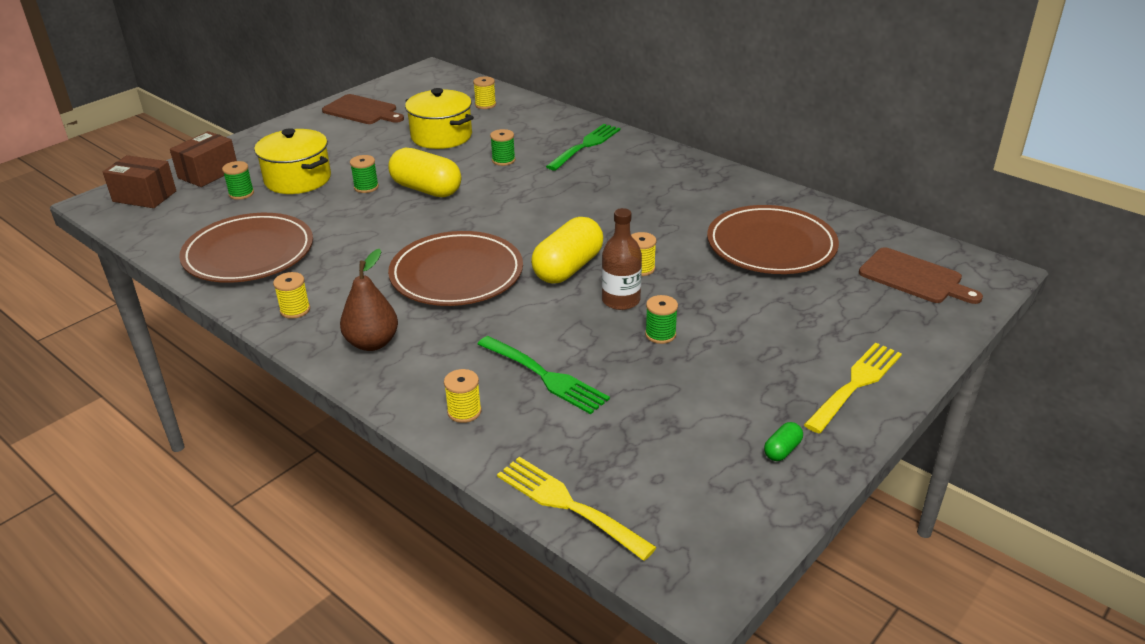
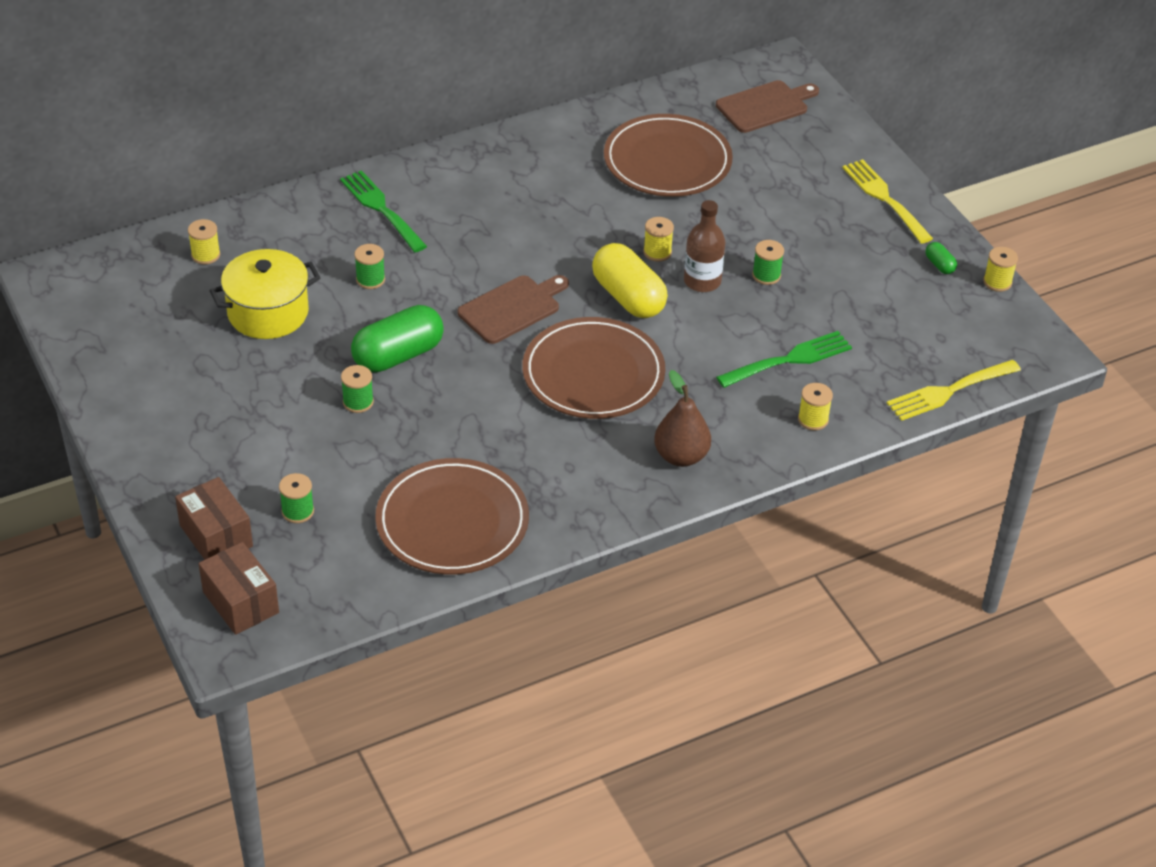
camera: 70 degrees left, 10 degrees up
brown box [103,155,176,208] -> brown box turned 75 degrees counterclockwise [199,542,279,635]
yellow pot [254,128,331,194] -> none
yellow spool [273,272,310,319] -> yellow spool moved to [983,247,1018,292]
brown cutting board [322,94,404,124] -> brown cutting board moved to [457,275,569,344]
yellow capsule [388,147,461,197] -> green capsule [351,305,444,373]

